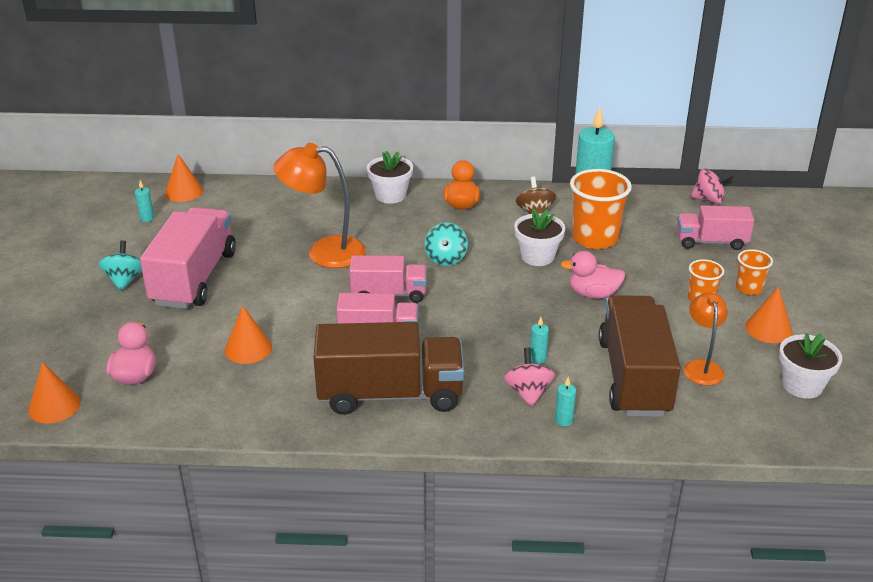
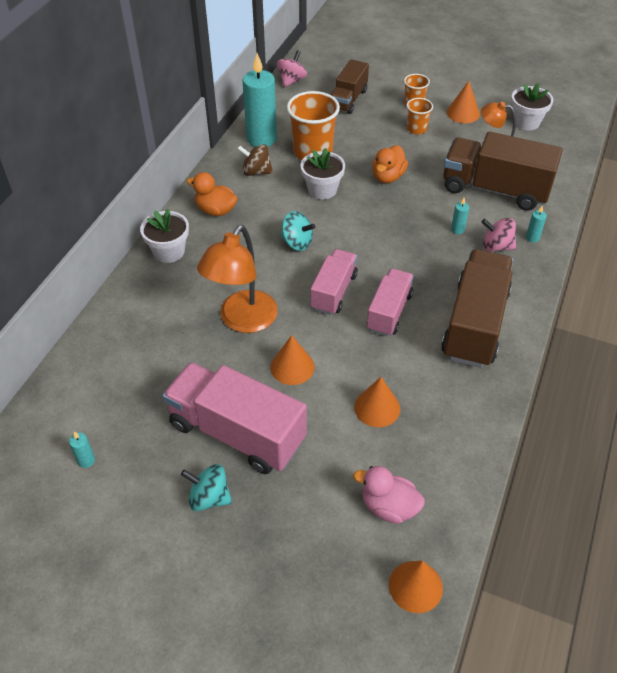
camera: 70 degrees left, 15 degrees up
orange cone [165,154,203,202] -> orange cone moved to [271,335,315,385]
pink duck [561,251,626,299] -> orange duck [372,145,408,183]
pink truck [677,205,754,250] -> brown truck [331,59,369,114]

